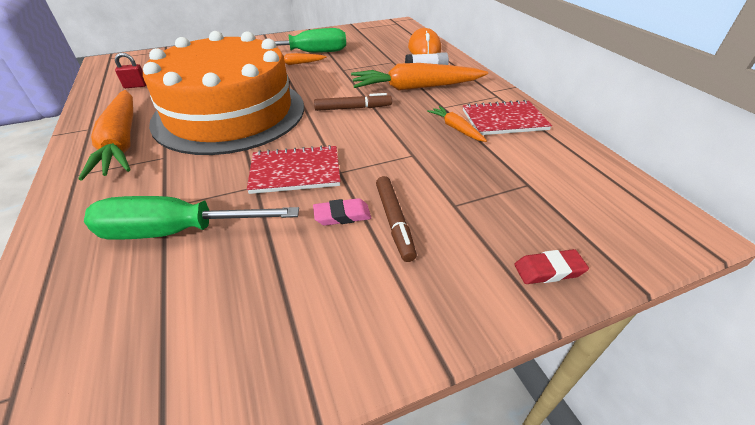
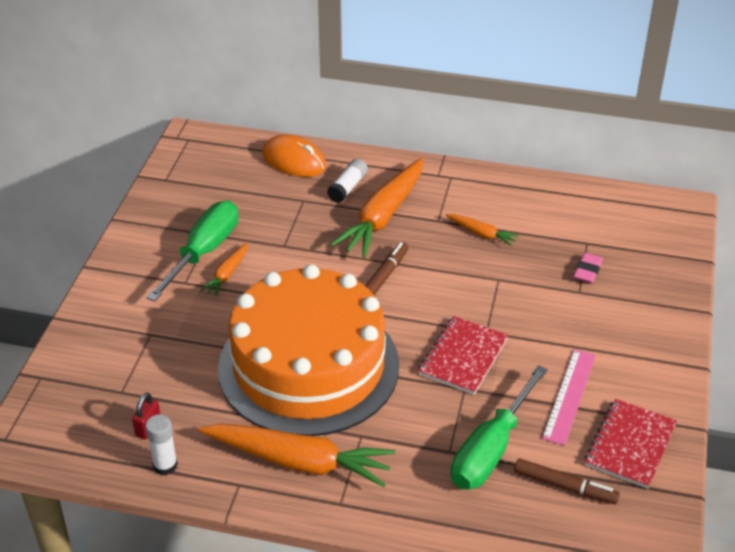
camera: 55 degrees left, 0 degrees up
pink eraser [313,198,371,226] -> pink eraser moved to [574,253,603,283]
brown marker [376,176,417,262] -> brown marker moved to [514,458,620,504]
orange carrot [427,106,487,142] -> orange carrot turned 150 degrees counterclockwise [445,214,519,246]
red notebook [463,100,552,135] -> red notebook moved to [585,399,677,489]
red eraser [514,249,589,284] -> none
none -> white glue stick [145,414,178,475]
none -> pink ruler [542,349,596,446]

